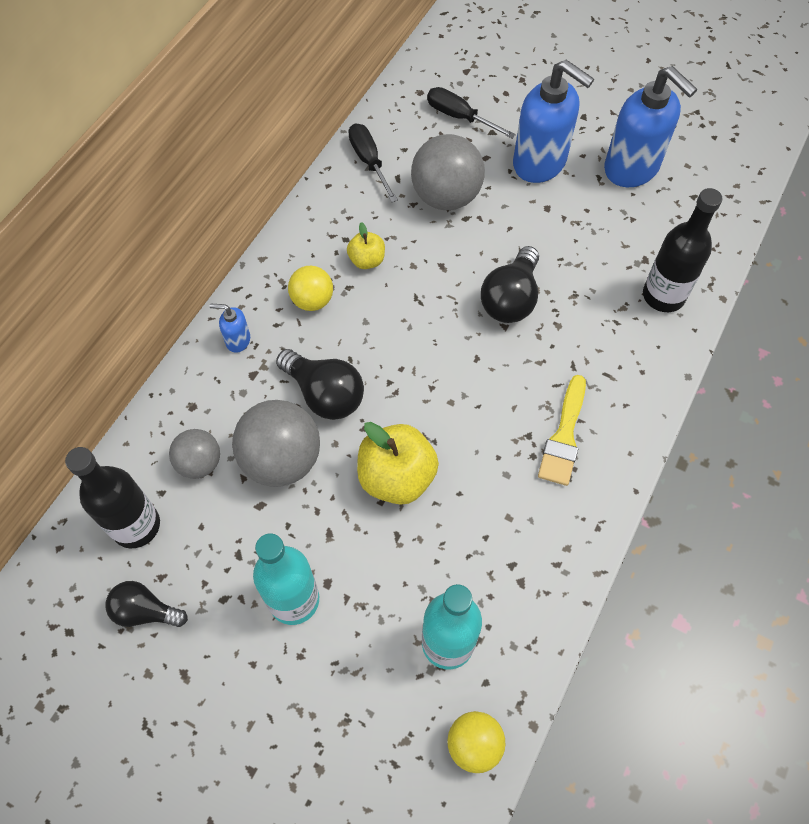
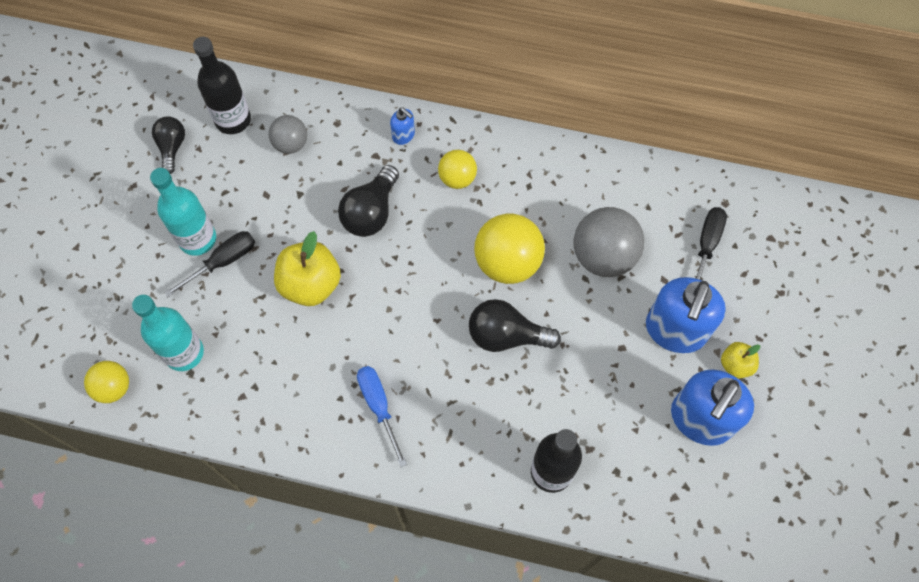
camera: 75 degrees right, 5 degrees up
blue soap dispenser [210,304,250,353] -> blue soap dispenser turned 135 degrees clockwise [390,108,415,145]
grey ball [232,400,320,487] -> none
yellow apple [347,222,385,269] -> yellow apple moved to [721,342,760,378]
black screwdriver [348,123,398,202] -> black screwdriver moved to [164,231,255,297]
yellow brush [538,375,586,486] -> blue screwdriver [357,366,407,467]
none -> yellow ball [474,214,545,284]

